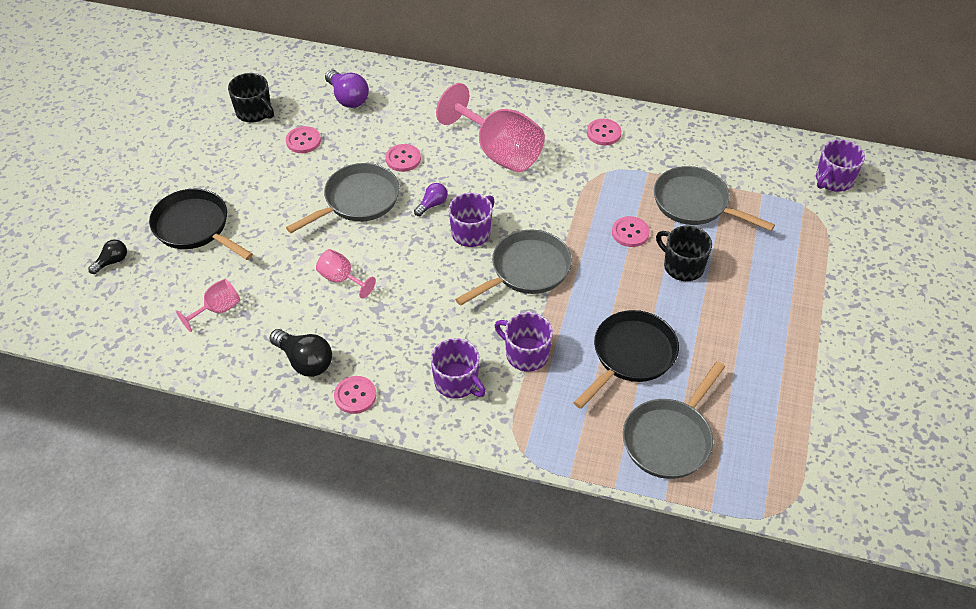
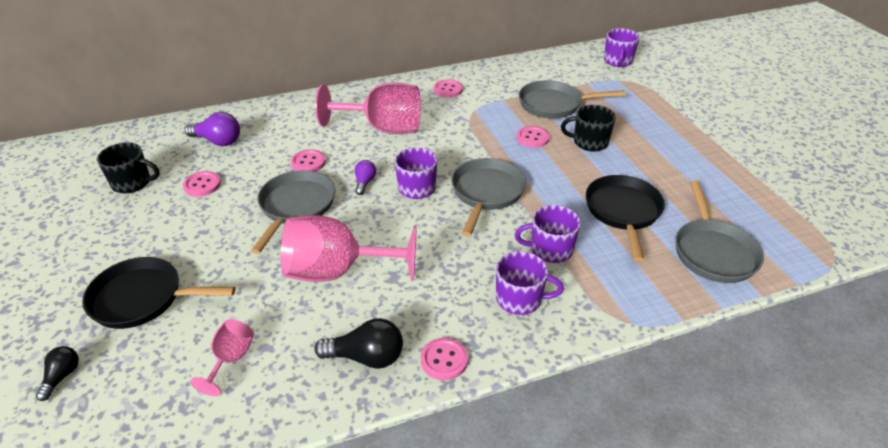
camera: 35 degrees left, 10 degrees down
pink goblet [316,249,376,299] -> pink goblet [281,215,417,282], size x2.07

